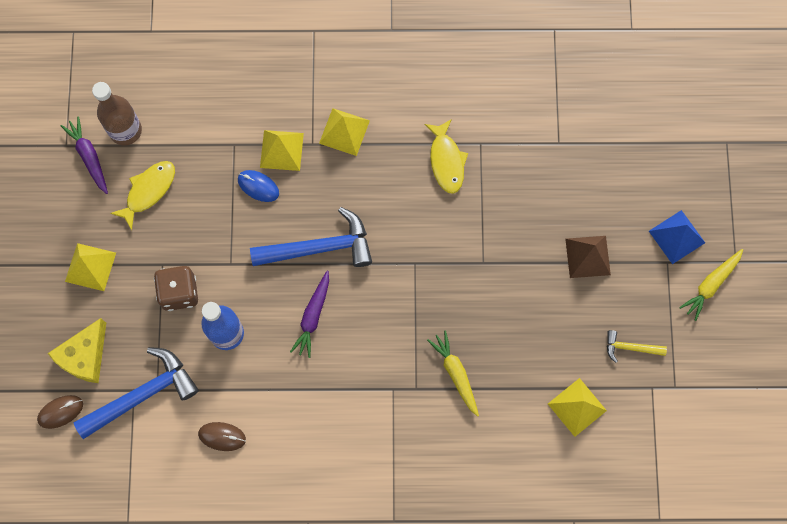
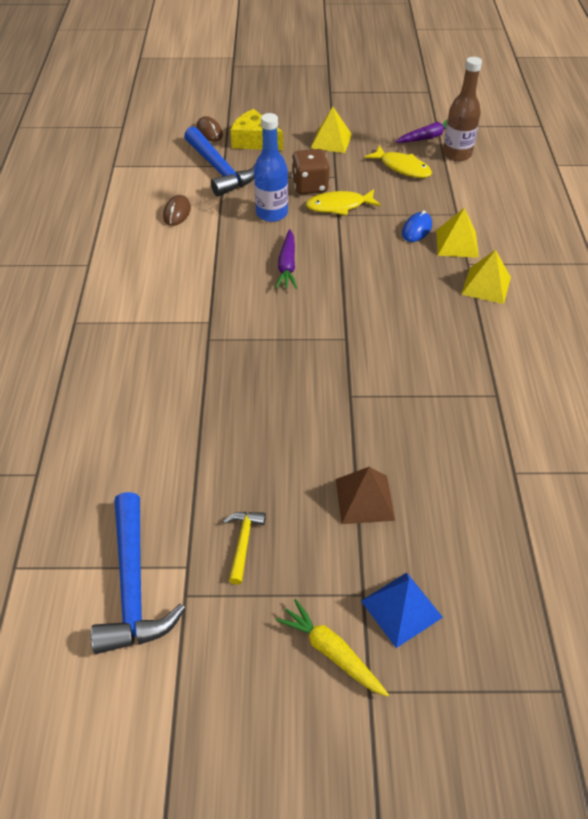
camera: 90 degrees right, 25 degrees down
blue hammer [250,207,372,267] -> blue hammer moved to [91,492,185,654]
purple carrot [290,271,329,358] -> purple carrot turned 105 degrees counterclockwise [275,229,297,289]
yellow fish [424,119,468,194] -> yellow fish moved to [306,189,381,216]
yellow carrot [427,331,479,417] -> none
yellow pyramid [548,378,607,437] -> none

